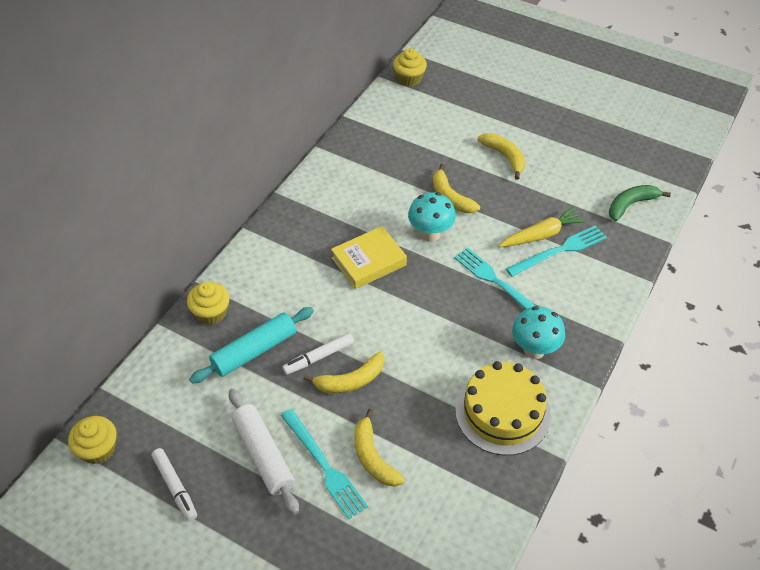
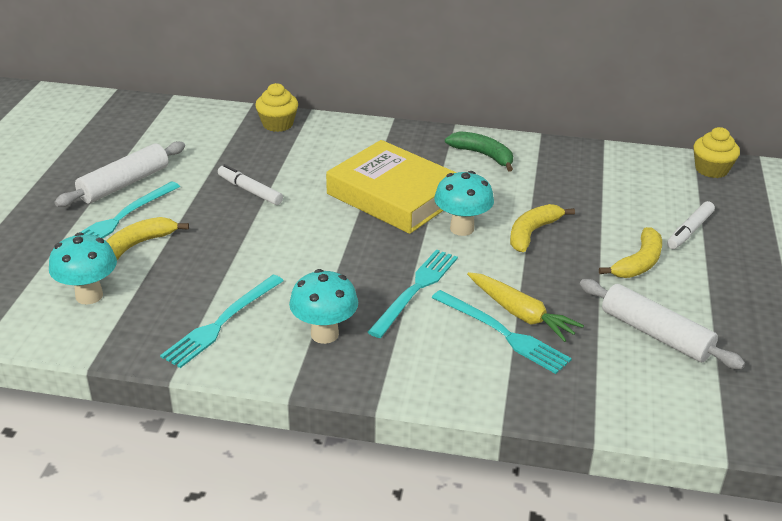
camera: 70 degrees right, 15 degrees down
yellow cupcake [68,416,117,464] -> none
white marker [151,448,197,521] -> white marker moved to [667,201,715,249]
turquoise rolling pin [189,307,314,384] -> none
yellow banana [304,352,384,393] -> none
yellow book [331,226,407,289] -> yellow book [326,140,457,234], size x1.53
yellow cake [455,361,551,455] -> turquoise fork [160,275,284,368]
green banana [609,185,671,221] -> green banana moved to [445,131,513,171]
none -> turquoise mushroom [49,232,117,305]
none -> white rolling pin [580,279,745,369]

